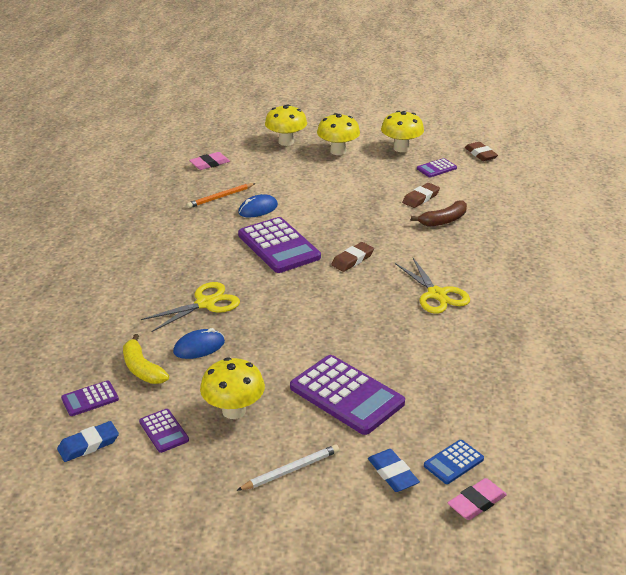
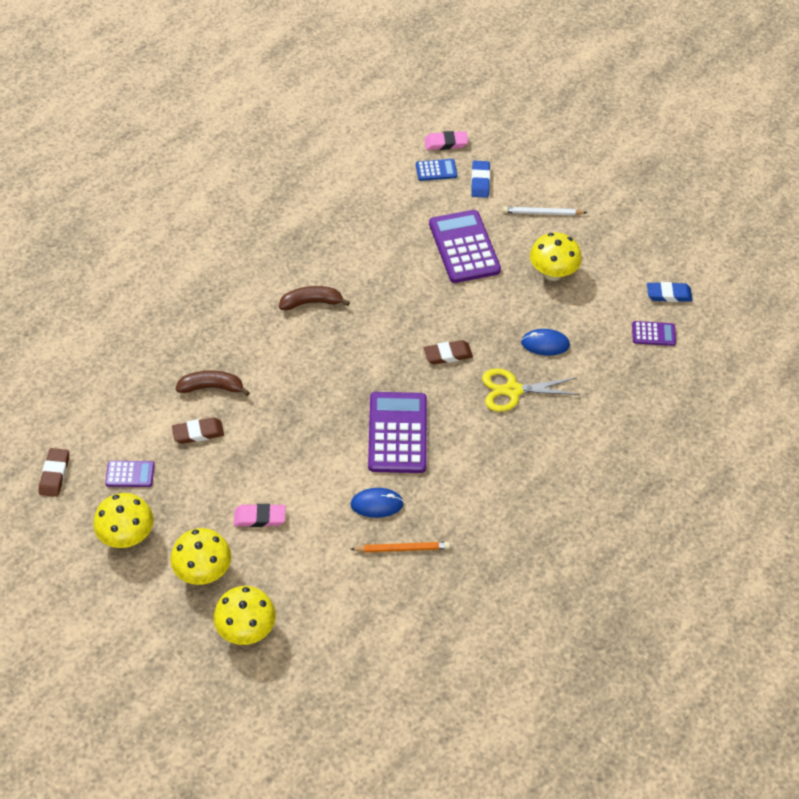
camera: 150 degrees left, 20 degrees up
yellow banana [123,334,169,384] -> none
purple calculator [139,409,189,453] -> none
pink eraser [189,152,230,170] -> pink eraser moved to [234,504,286,527]
brown eraser [331,242,374,272] -> brown eraser moved to [424,340,473,365]
yellow scissors [395,258,470,314] -> brown banana [279,286,350,310]

